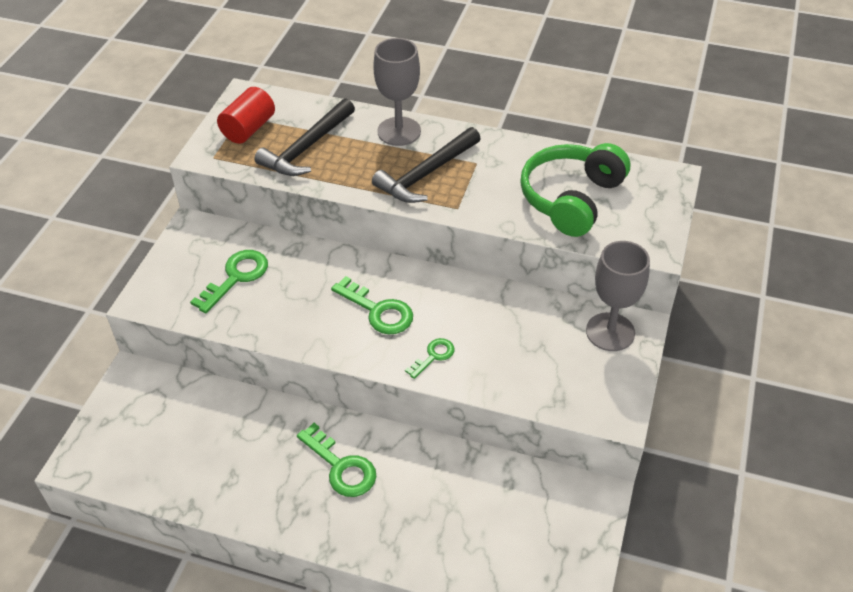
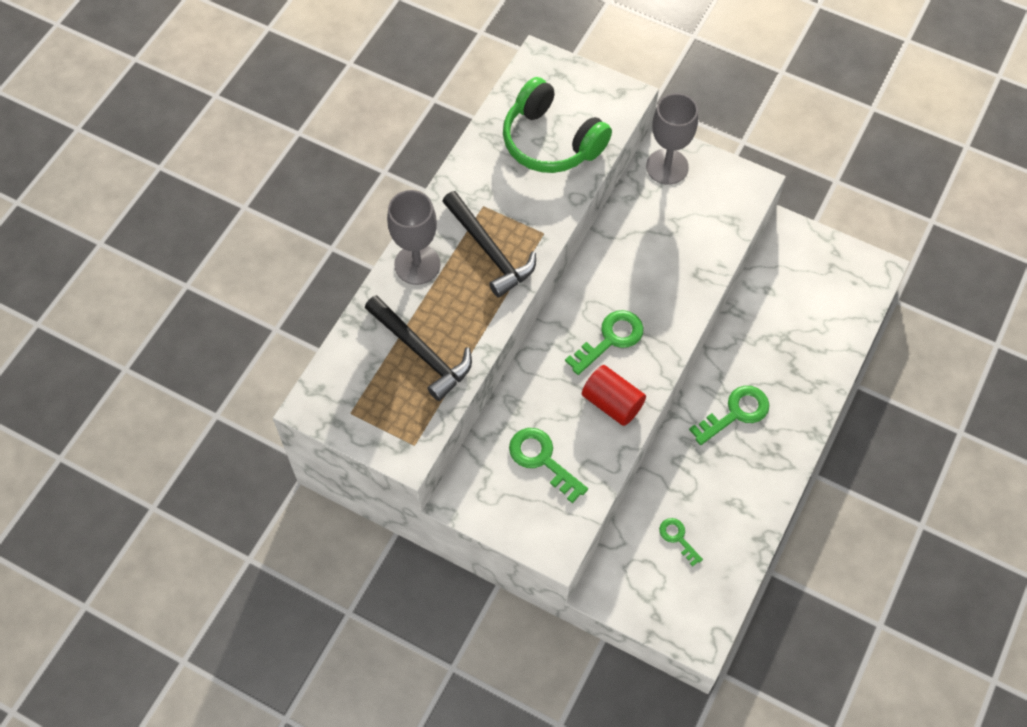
camera: 80 degrees left, 15 degrees up
red cylinder [217,87,275,144] -> red cylinder moved to [582,365,646,426]
green key [405,338,455,379] -> green key moved to [659,518,703,567]

